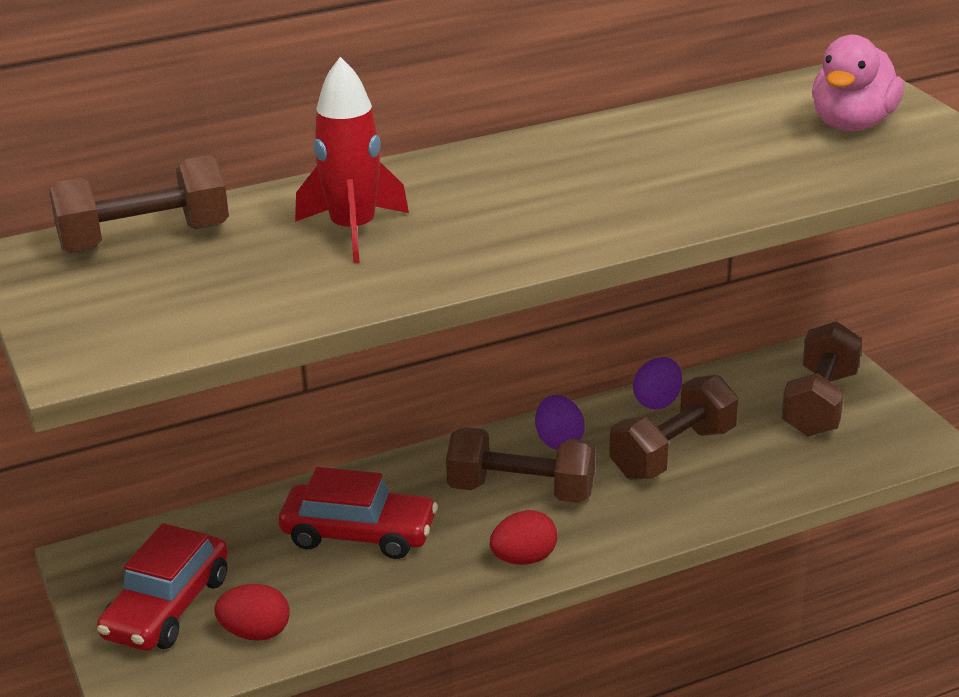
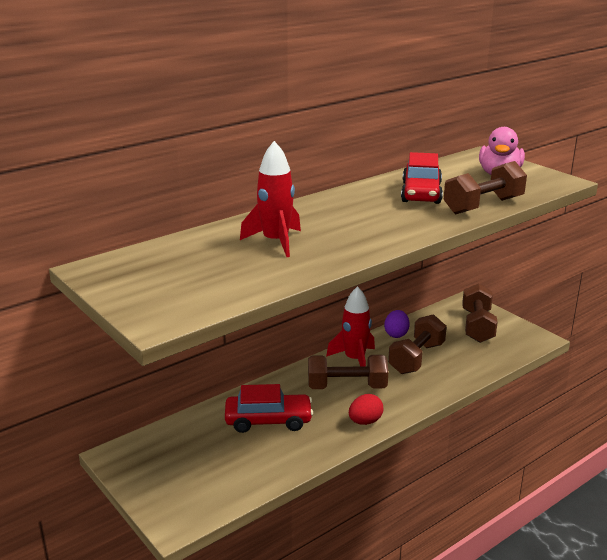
camera: 15 degrees left, 5 degrees down
brown dumbbell [49,155,229,253] -> brown dumbbell moved to [444,161,527,214]
red car [97,523,228,651] -> red car moved to [401,152,443,204]
red egg [214,584,290,641] -> none
purple egg [535,395,585,450] -> red rocket [326,286,375,367]

